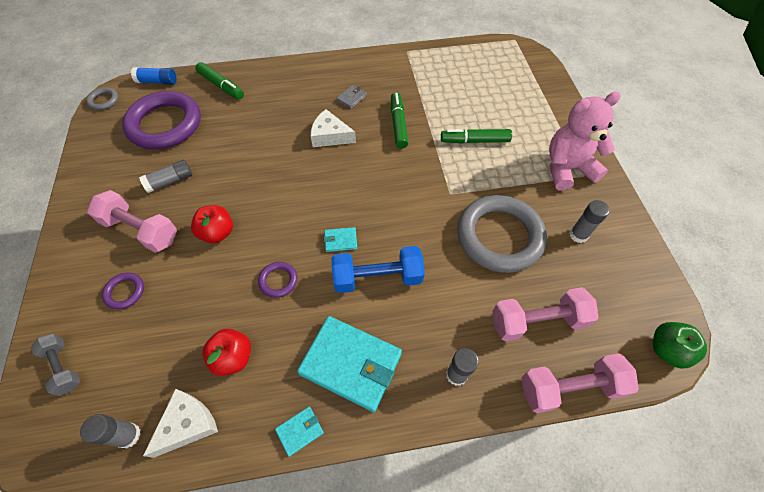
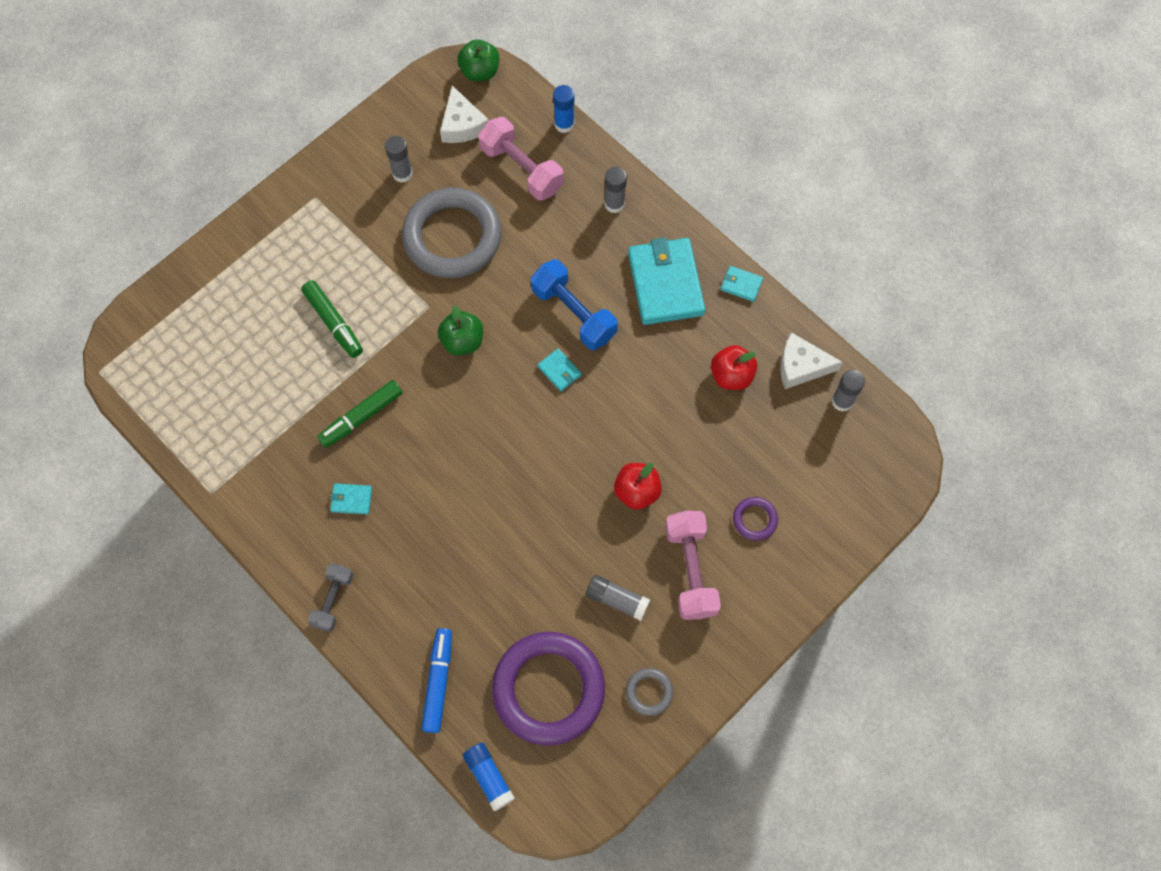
camera: 125 degrees left, 10 degrees up
grey dumbbell [31,334,80,396] -> grey dumbbell moved to [308,563,353,632]
grey ring [86,87,118,110] -> grey ring moved to [626,668,673,716]
green marker [195,62,244,100] -> blue marker [422,628,452,733]
purple ring [258,262,297,298] -> none
white cheese [311,109,356,147] -> white cheese moved to [440,85,489,143]
grey wallet [336,85,367,109] -> turquoise wallet [330,483,372,515]
pink dumbbell [522,353,639,413] -> blue glue stick [553,85,575,133]
pink teddy bear [549,92,621,191] -> none
none -> green apple [438,305,483,355]

